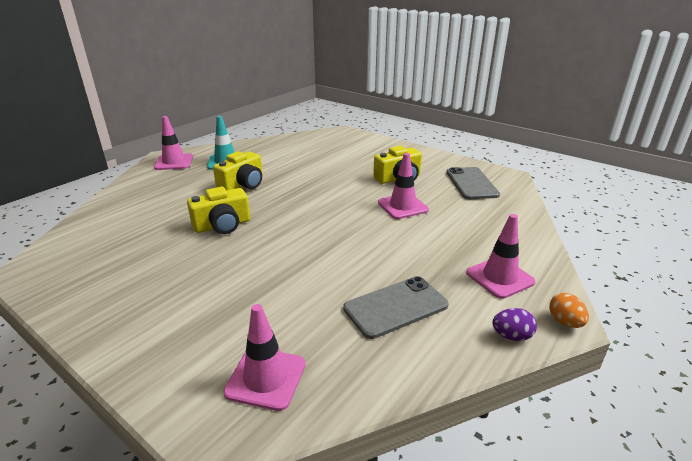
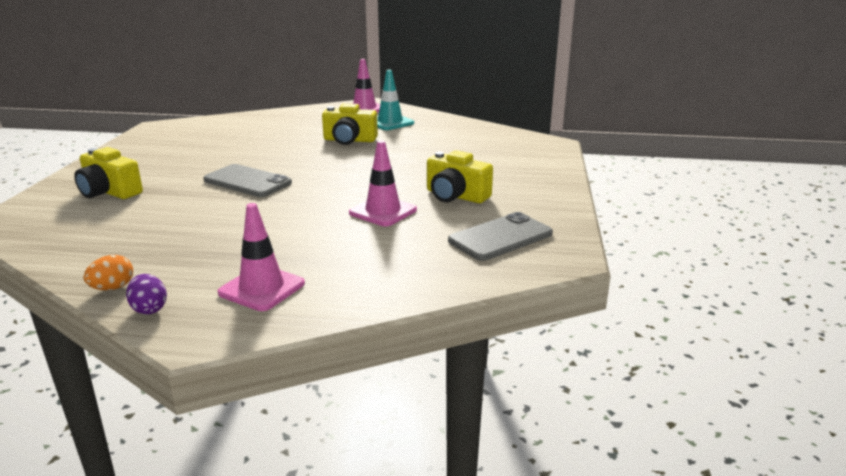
camera: 60 degrees right, 5 degrees down
yellow camera [187,187,250,234] -> yellow camera moved to [74,147,143,199]
pink traffic cone [223,304,306,411] -> none
grey phone [343,276,449,339] -> grey phone moved to [203,164,292,197]
orange egg [549,293,589,328] -> orange egg moved to [83,255,133,290]

